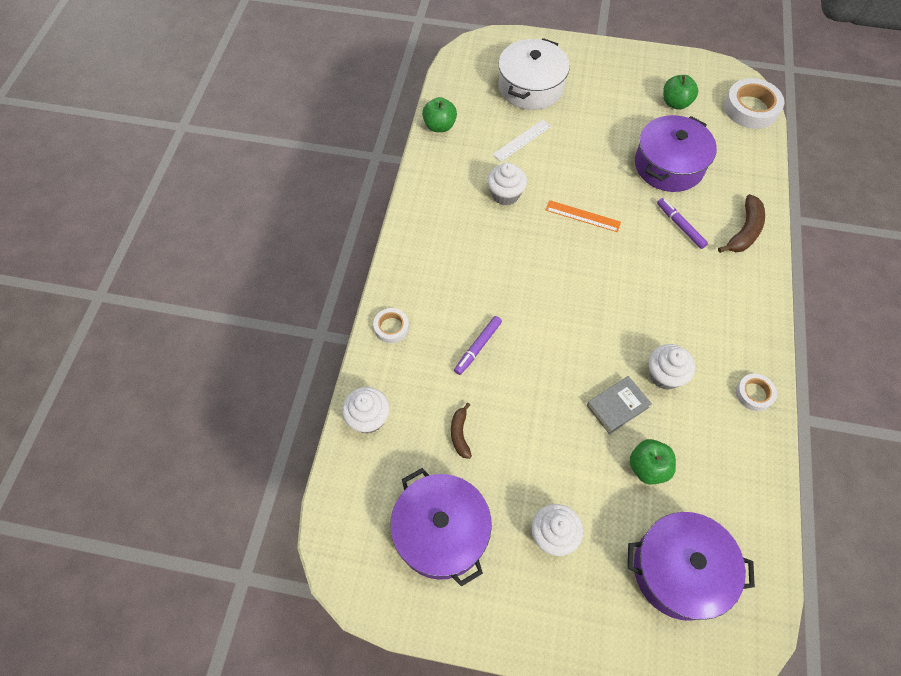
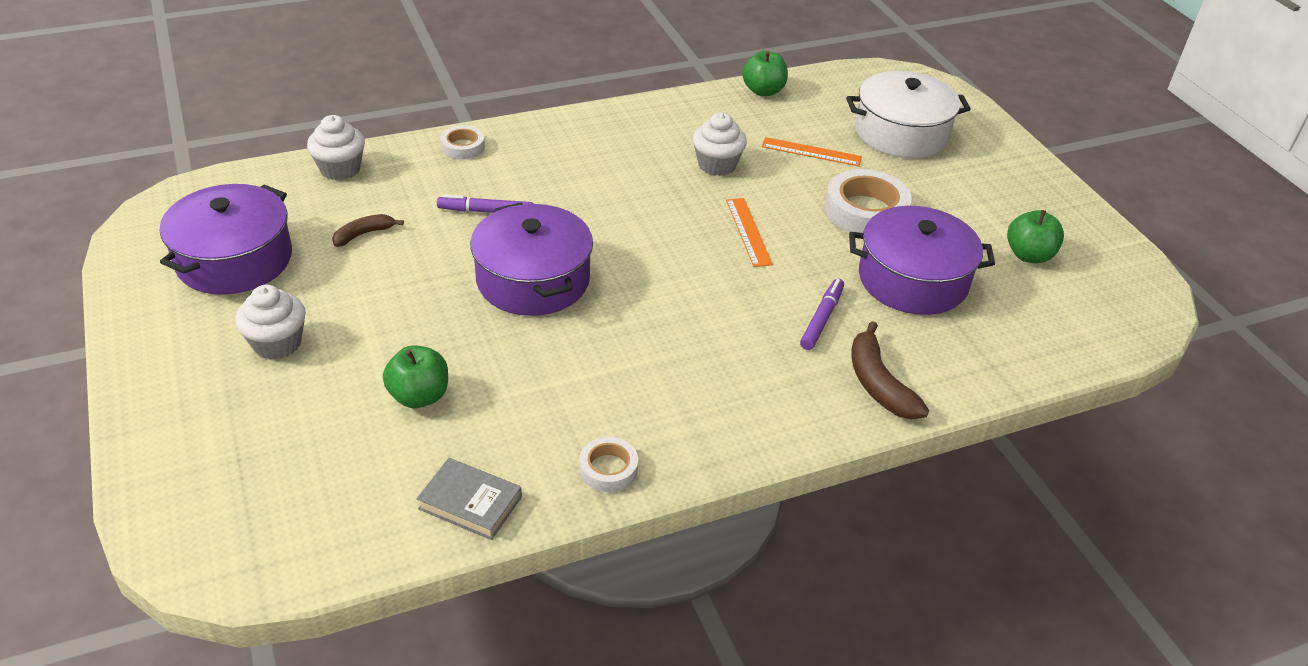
camera: 55 degrees right, 20 degrees down
white ruler [493,119,552,162] -> orange ruler [762,137,862,166]
grey book [587,376,652,434] -> grey book moved to [416,458,522,540]
purple pot [628,512,755,621] -> purple pot moved to [470,202,593,316]
white cupcake [649,344,695,390] -> none
brown banana [718,194,765,253] -> brown banana turned 75 degrees clockwise [852,321,929,420]
white tape [724,78,784,129] -> white tape moved to [825,169,912,233]

